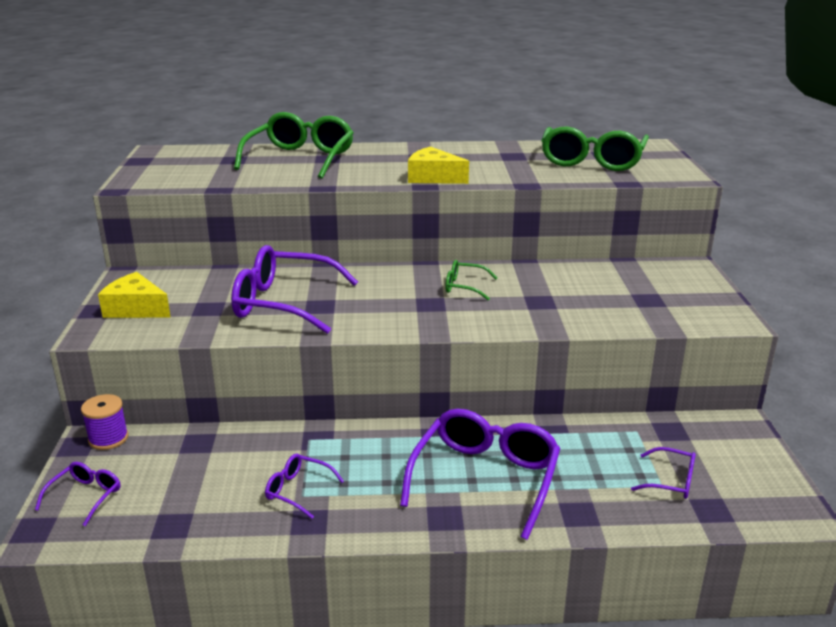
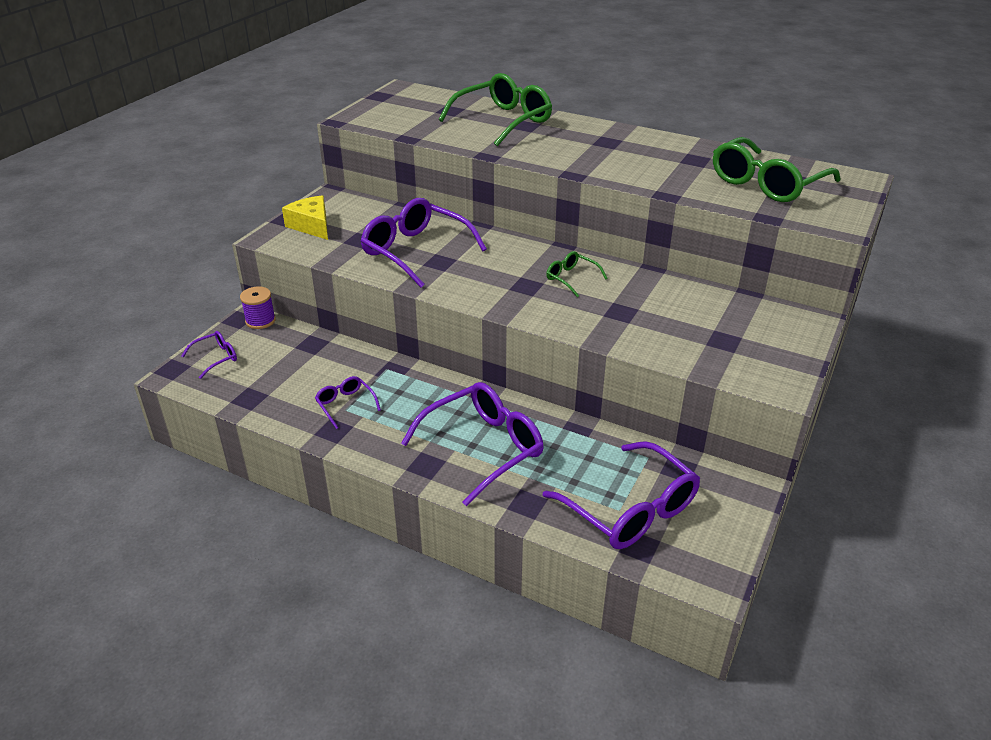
camera: 30 degrees right, 10 degrees up
yellow cheese [408,146,469,184] -> none
purple glasses [631,447,696,499] -> purple glasses [543,441,700,549], size x2.08

